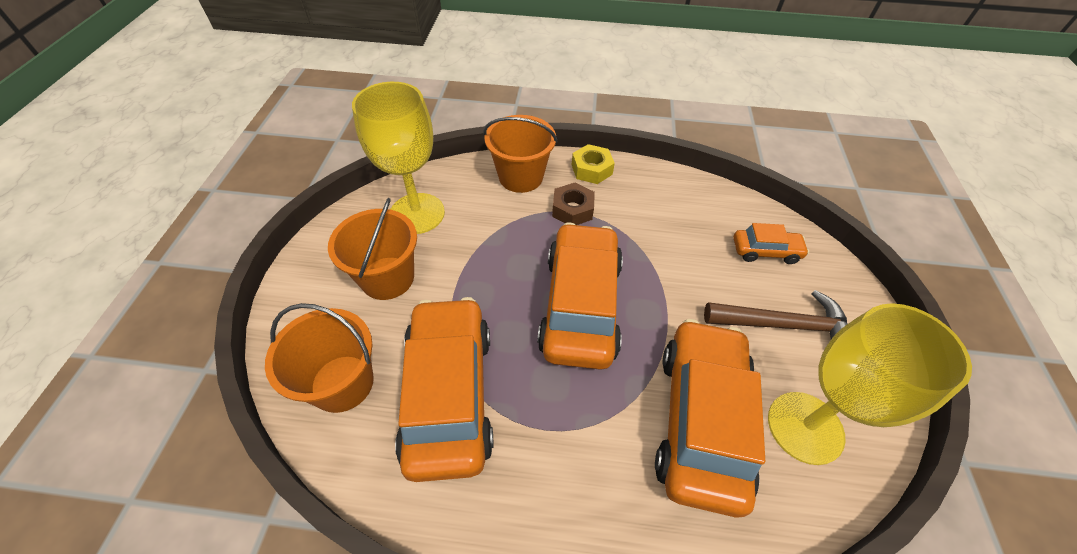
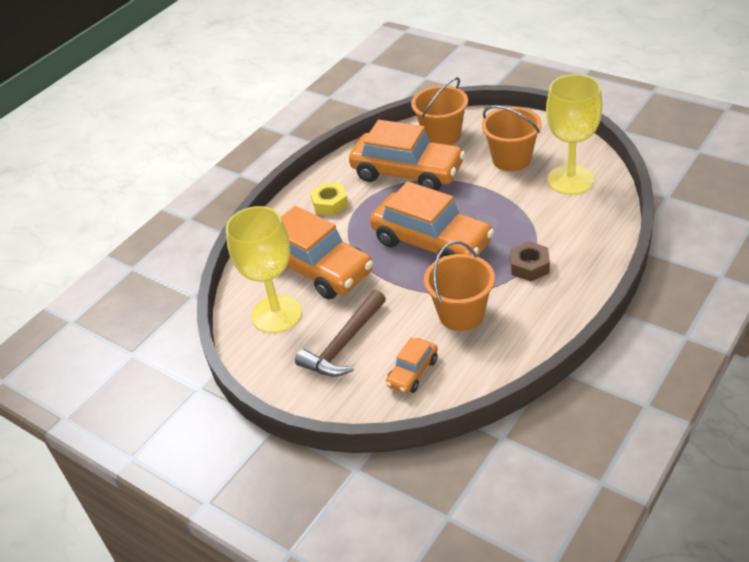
camera: 125 degrees right, 10 degrees down
orange bucket [483,115,558,193] -> orange bucket moved to [424,241,495,331]
yellow nut [572,144,615,184] -> yellow nut moved to [310,182,348,216]

